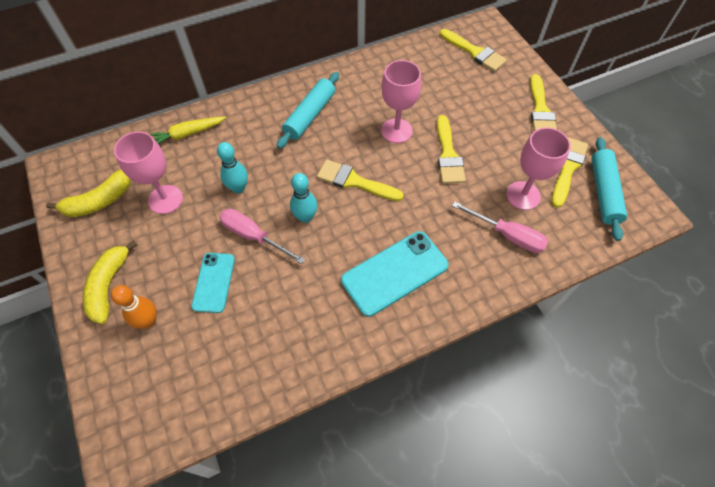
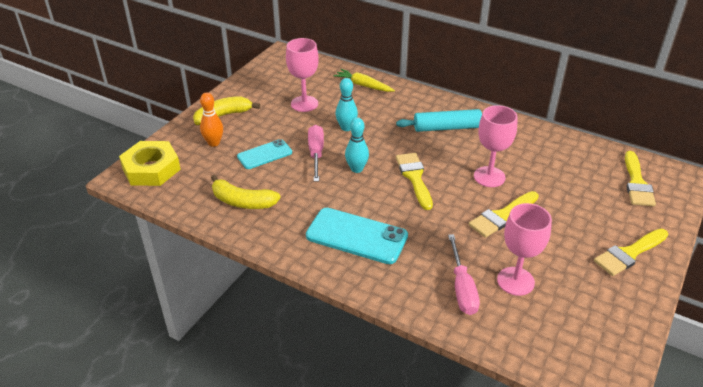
camera: 55 degrees right, 20 degrees down
yellow banana [46,170,131,217] -> yellow banana moved to [211,175,281,209]
yellow brush [552,137,588,208] -> none
turquoise rolling pin [591,137,627,241] -> none
none -> yellow nut [119,141,181,186]

